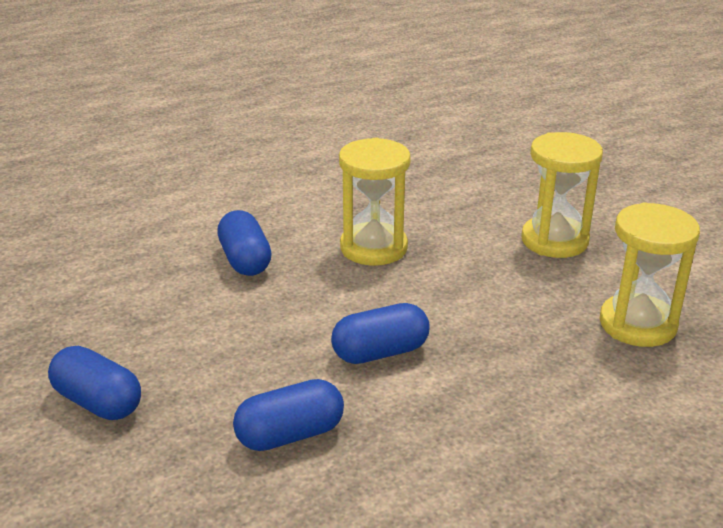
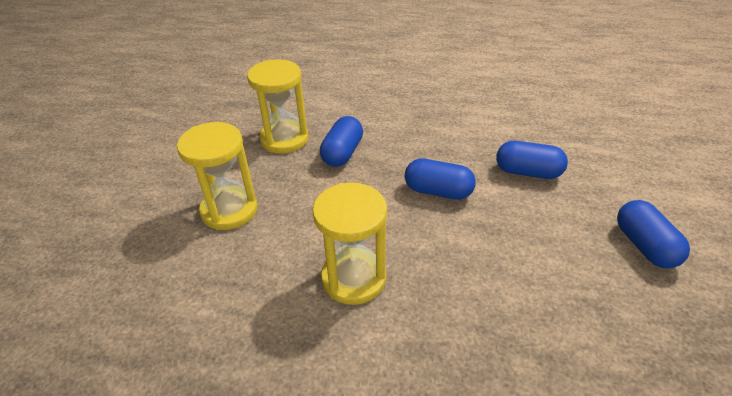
camera: 140 degrees left, 10 degrees up
blue capsule [217,210,272,276] -> blue capsule moved to [320,116,363,167]

